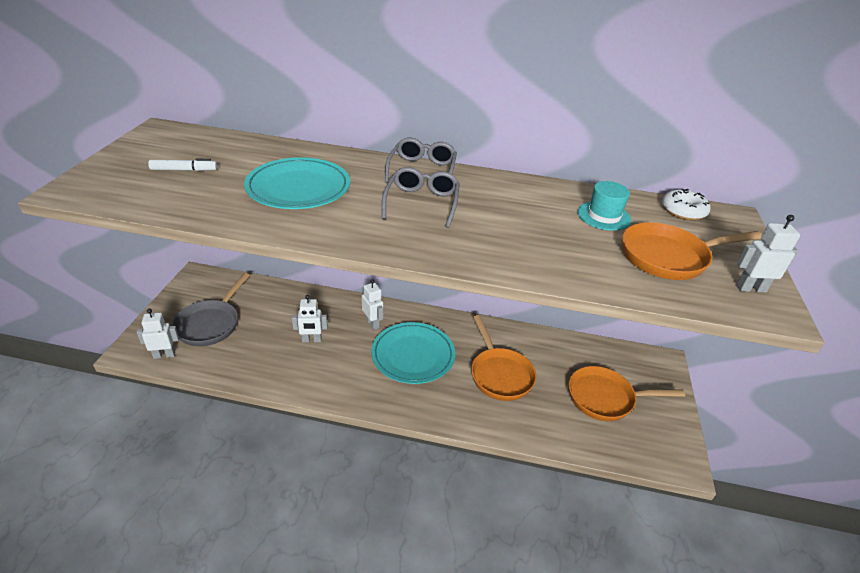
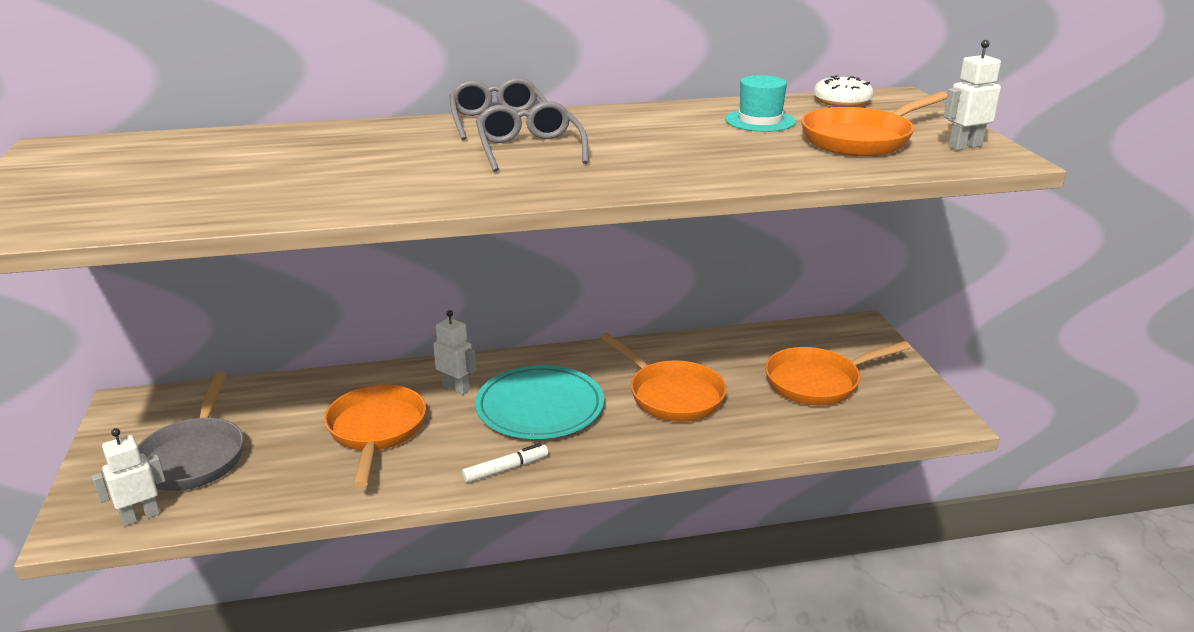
camera: 20 degrees left, 10 degrees down
white marker [148,159,217,171] -> white marker moved to [462,443,548,483]
turquoise plate [244,157,350,209] -> none
white robot [292,295,328,343] -> orange pan [324,385,426,488]

